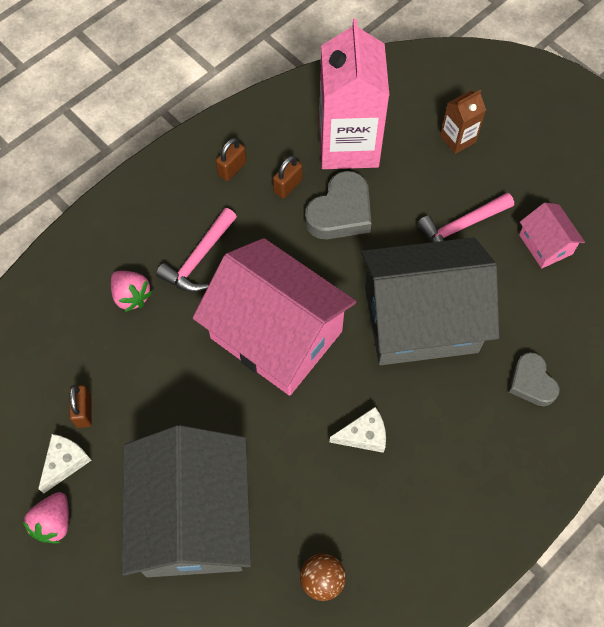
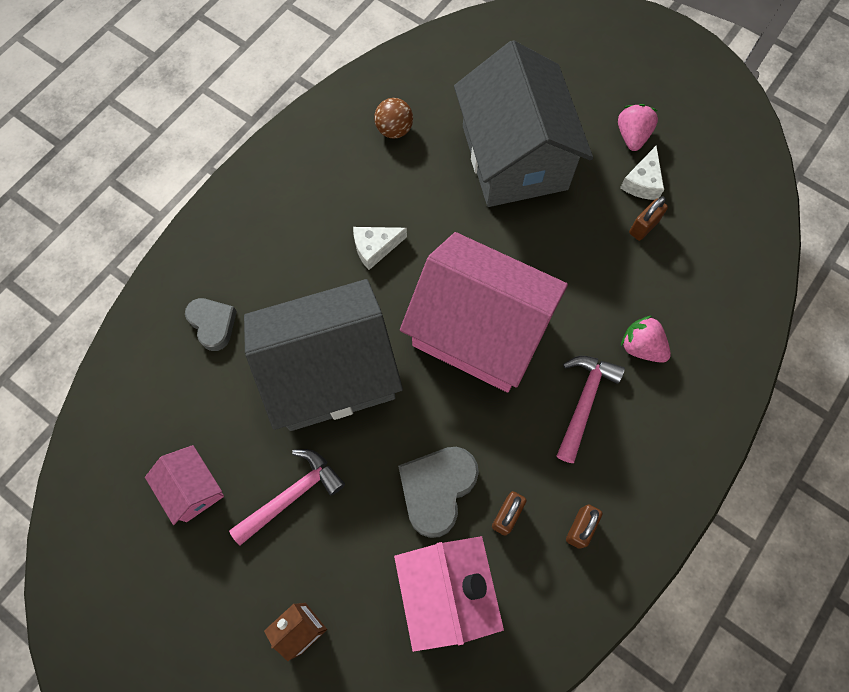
camera: 170 degrees right, 5 degrees up
brown padlock [69,385,92,428] -> brown padlock turned 60 degrees clockwise [629,197,668,241]

